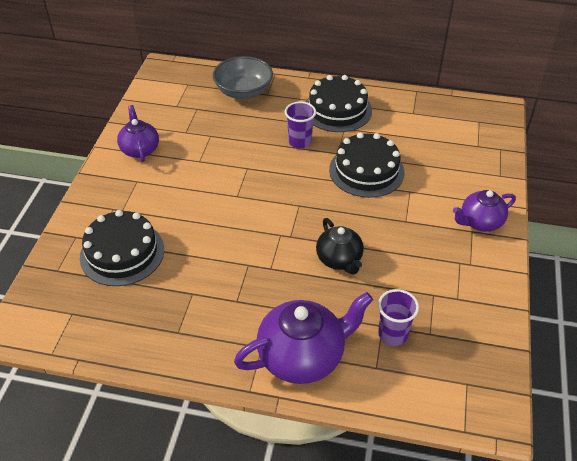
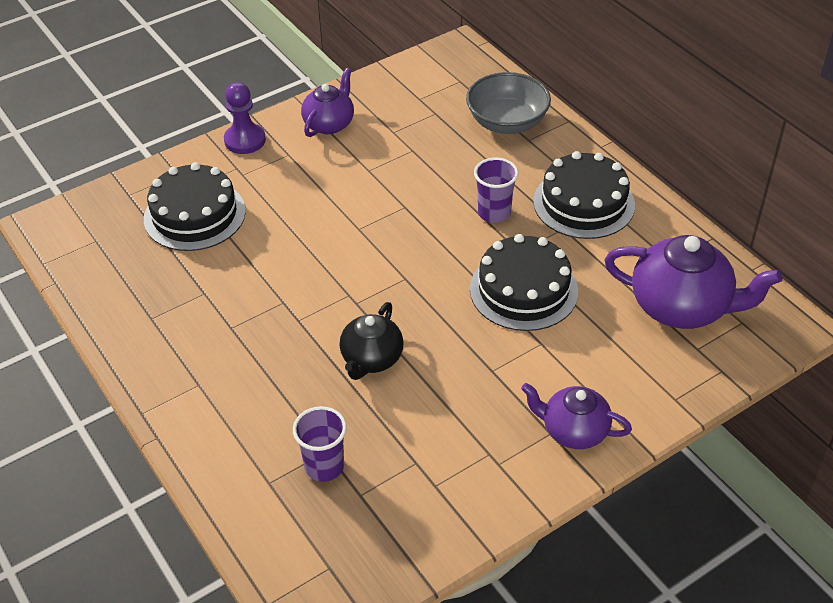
camera: 45 degrees right, 0 degrees up
purple teapot [234,292,373,384] -> purple teapot moved to [604,235,783,329]
none -> purple pawn [224,82,266,154]

